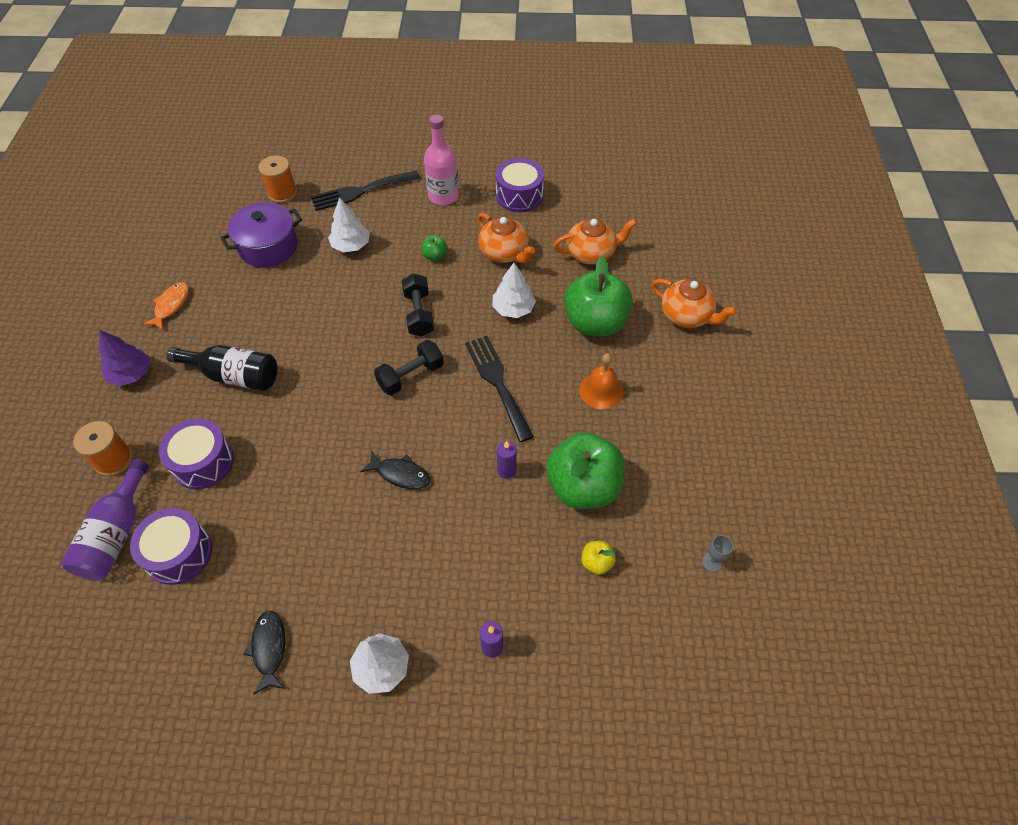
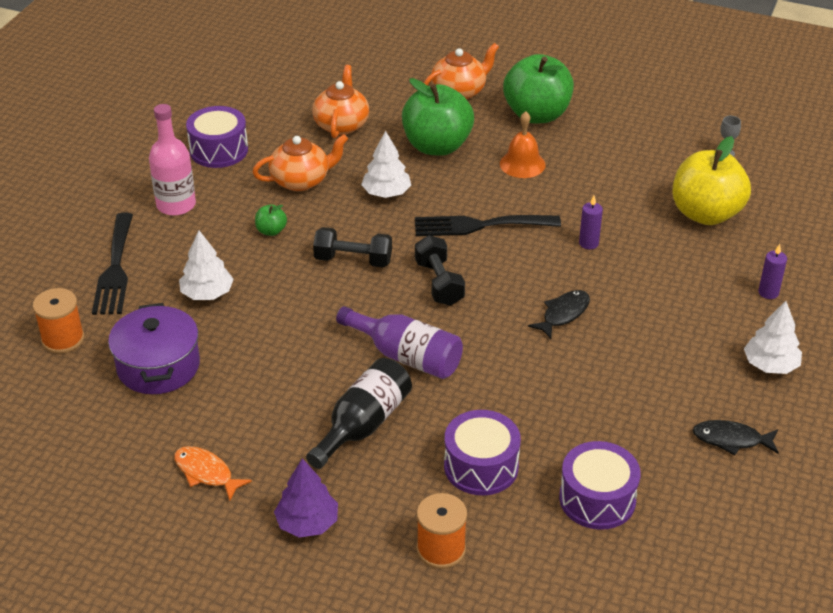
camera: 70 degrees left, 15 degrees down
purple bottle [61,459,149,581] -> purple bottle moved to [336,306,463,379]
green apple [546,432,625,509] -> green apple moved to [503,54,574,124]
yellow apple [581,541,616,575] -> yellow apple [672,136,751,225], size x2.41

